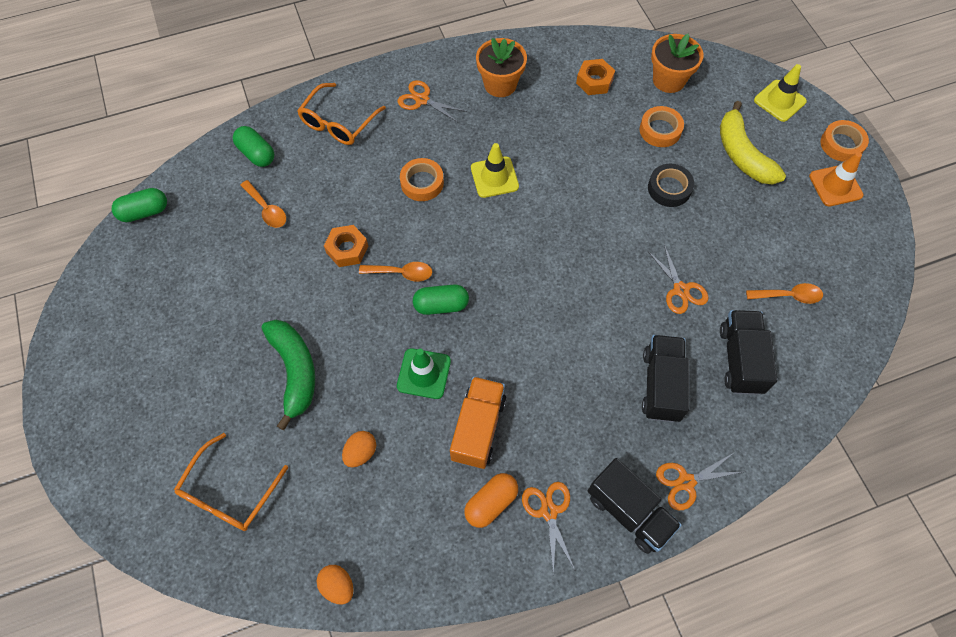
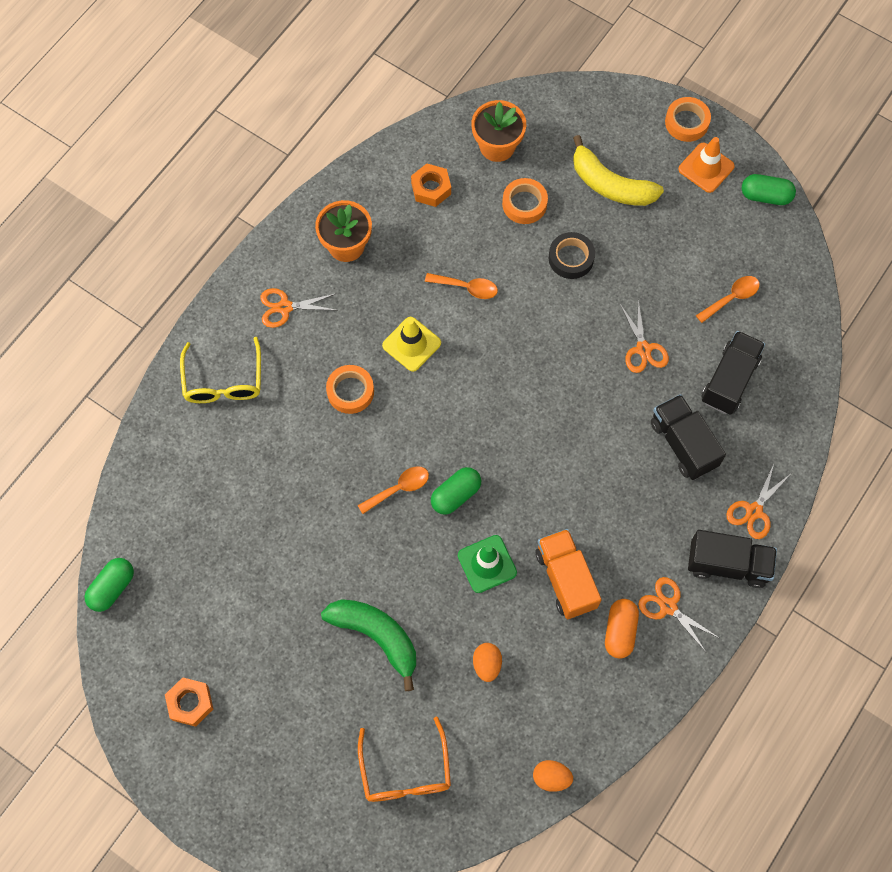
camera: 35 degrees left, 5 degrees up
green capsule [233,126,274,167] -> green capsule moved to [742,174,796,205]
orange spoon [240,180,286,228] -> orange spoon moved to [425,273,498,299]
orange glasses [297,83,386,145] -> yellow glasses [180,337,261,403]
orange nut [324,225,368,267] -> orange nut moved to [165,677,213,727]
orange scissors [647,244,709,314] -> orange scissors turned 45 degrees clockwise [620,300,669,373]
black truck [720,310,777,395] -> black truck turned 60 degrees clockwise [701,331,765,415]
yellow traffic cone [754,64,807,122] -> none

